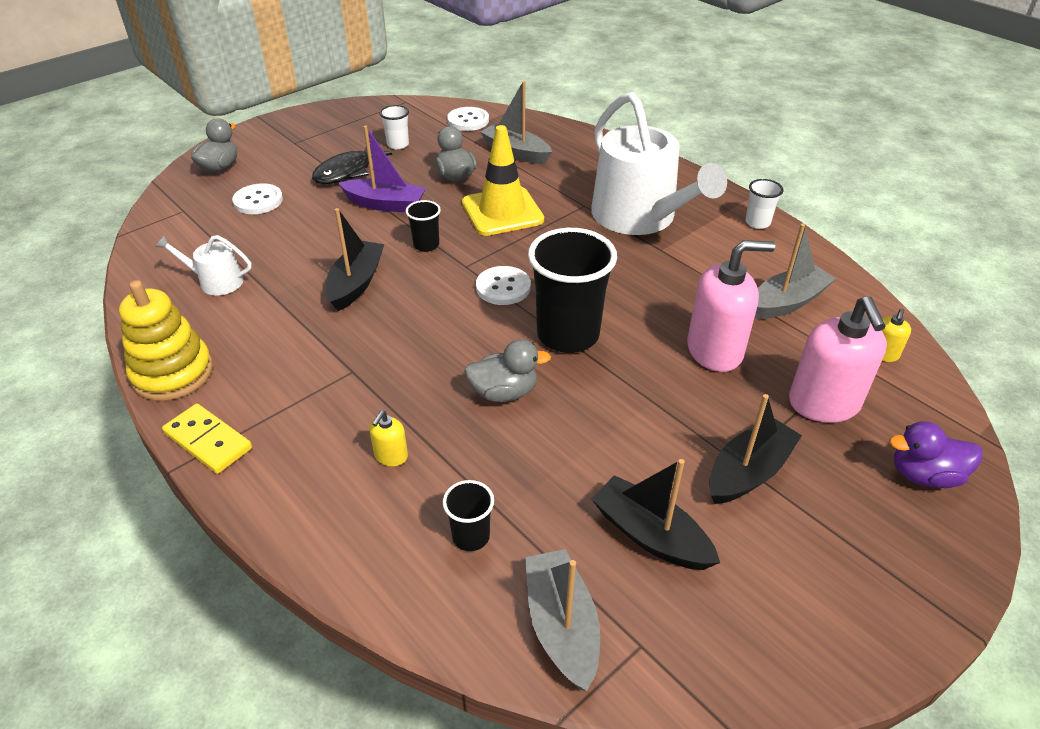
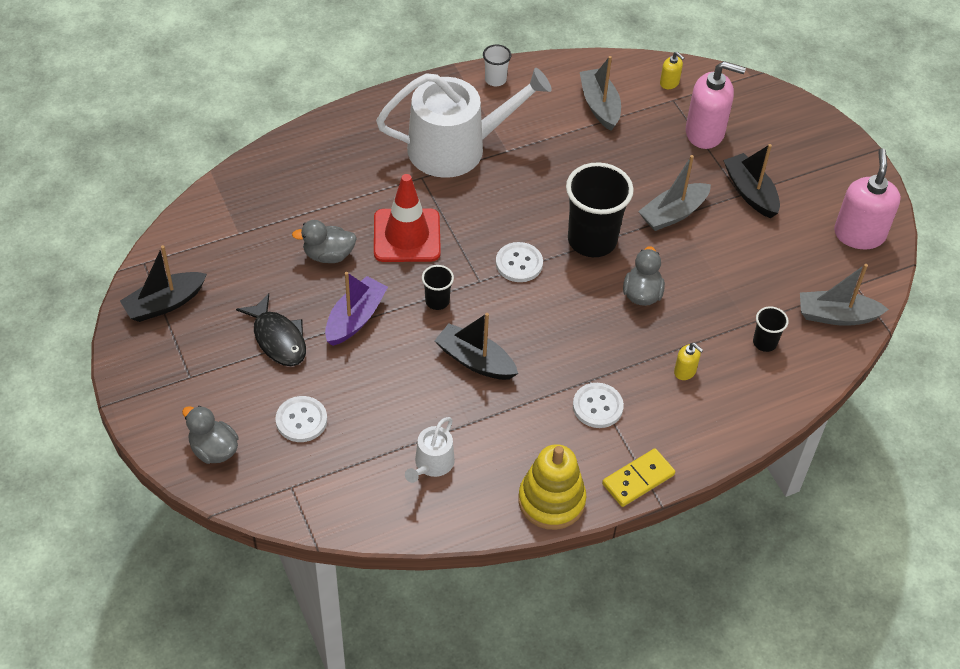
camera: 75 degrees left, 10 degrees up
white cup [380,105,409,149] -> none
white button [447,107,489,131] -> white button moved to [573,383,624,428]
yellow traffic cone [462,125,544,236] -> red traffic cone [374,174,441,262]
grey boat [481,81,552,164] -> grey boat moved to [638,155,711,231]
black boat [591,459,720,570] -> black boat moved to [120,245,207,322]
pink soap dispenser [687,240,775,372] -> pink soap dispenser moved to [834,149,901,249]
purple duck [889,421,982,488] -> none

